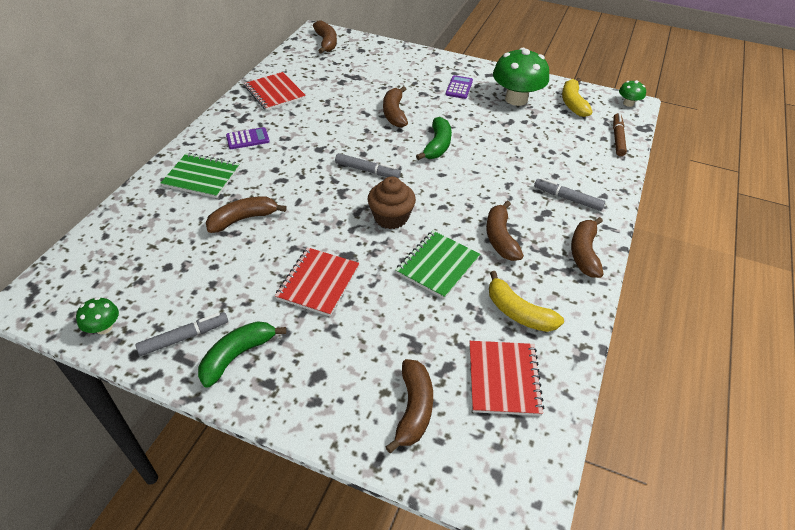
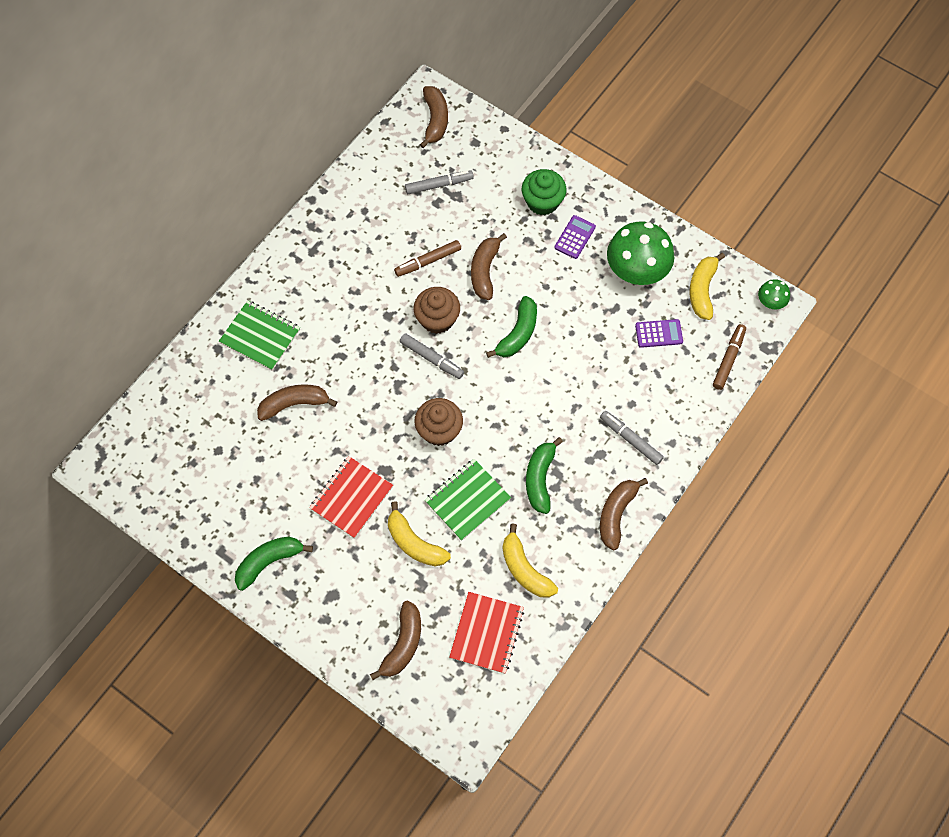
camera: 15 degrees right, 20 degrees up
green mushroom [76,297,119,334] -> none
grey marker [136,312,228,356] -> grey marker moved to [405,170,474,194]
purple calculator [226,127,270,149] -> purple calculator moved to [635,319,683,348]
red notebook [244,72,306,111] -> none
brown banana [486,201,524,261] -> green banana [526,437,563,514]
none -> yellow banana [388,501,451,566]
none -> brown marker [394,240,461,277]
none -> brown cupcake [413,287,460,334]
none -> green cupcake [522,169,566,215]

